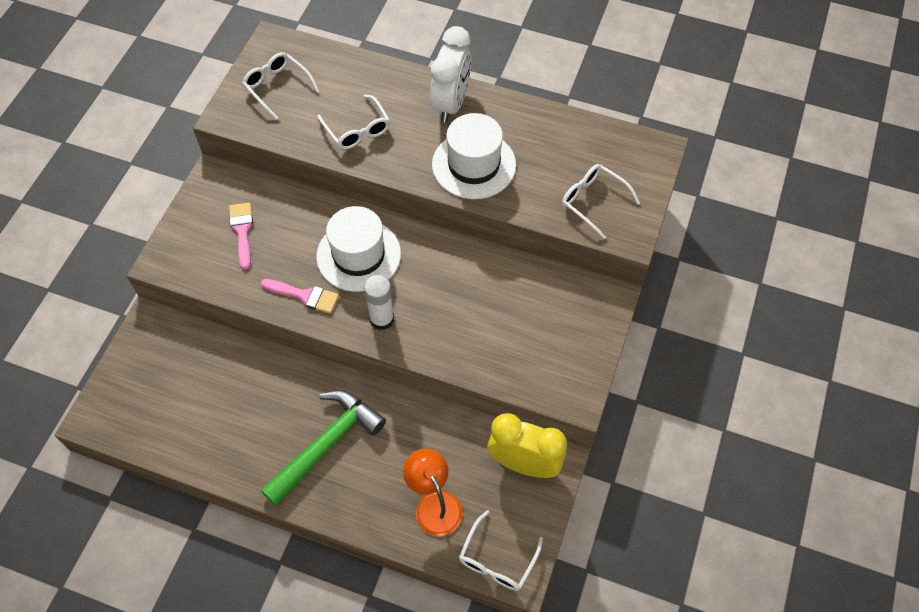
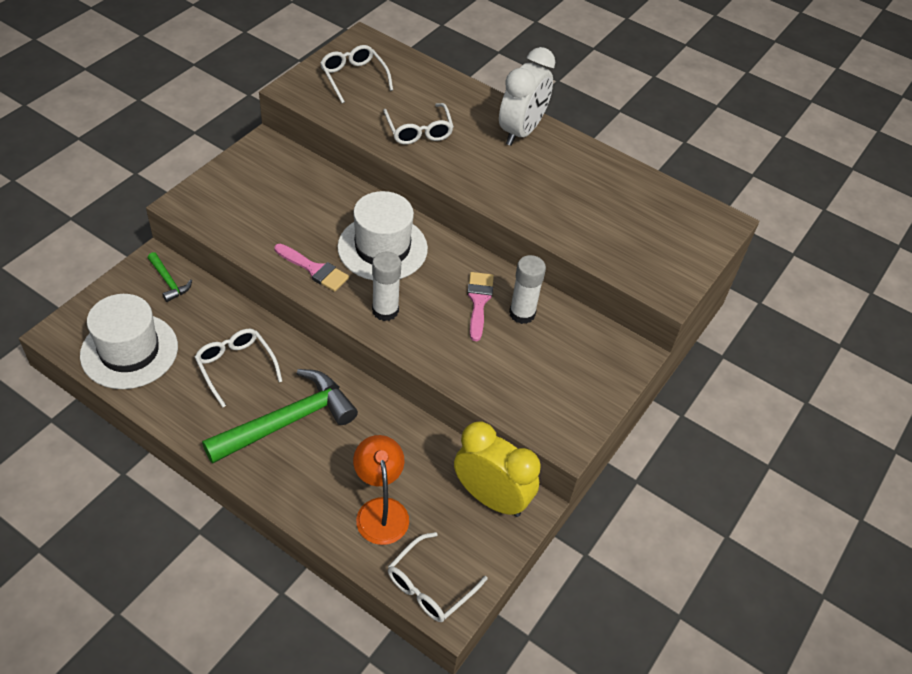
camera: 10 degrees right, 10 degrees down
pink brush [229,202,253,270] -> pink brush moved to [467,272,494,341]
white hat [432,113,516,199] -> white hat moved to [80,294,178,389]
white glasses [562,164,640,239] -> white glasses moved to [195,329,282,407]
none -> green hammer [148,252,192,302]
none -> white glue stick [509,255,546,324]

